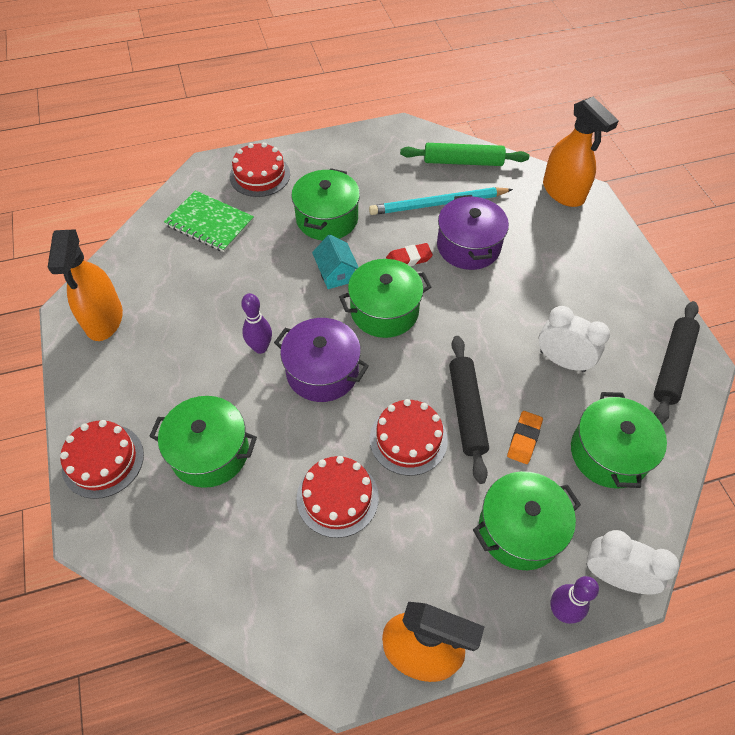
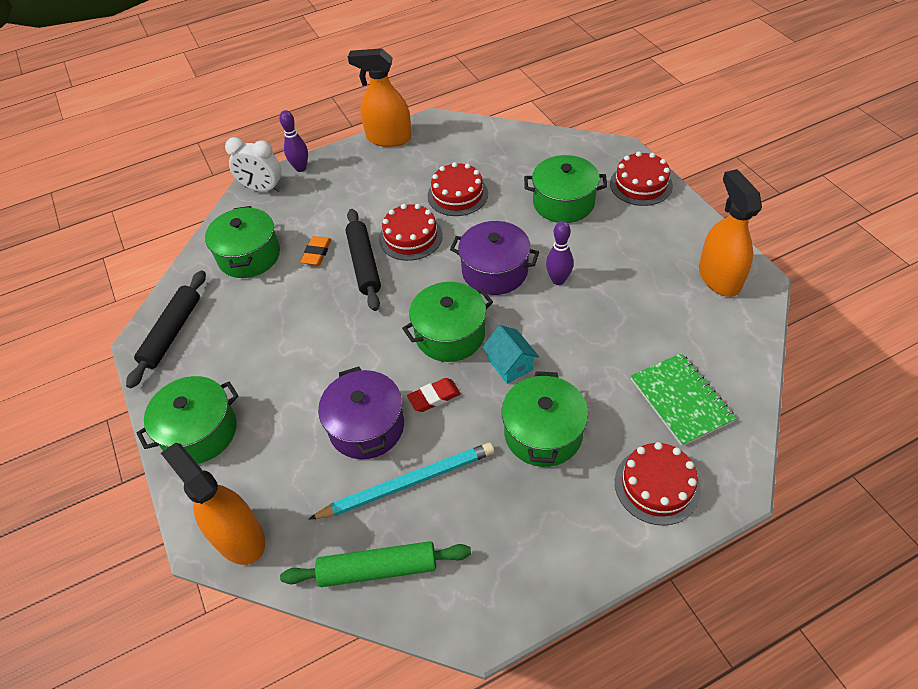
camera: 175 degrees right, 5 degrees down
green notebook [164,190,254,252] -> green notebook turned 45 degrees clockwise [631,353,736,446]
green pot [473,471,581,570] -> green pot moved to [136,376,239,464]
white clock [539,306,610,372] -> none

